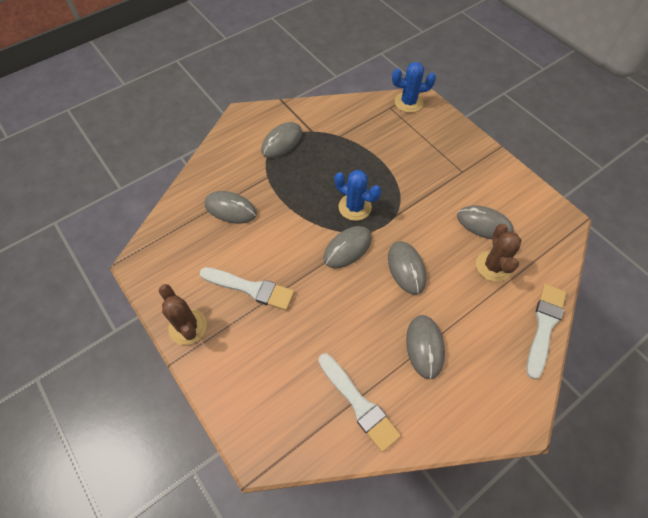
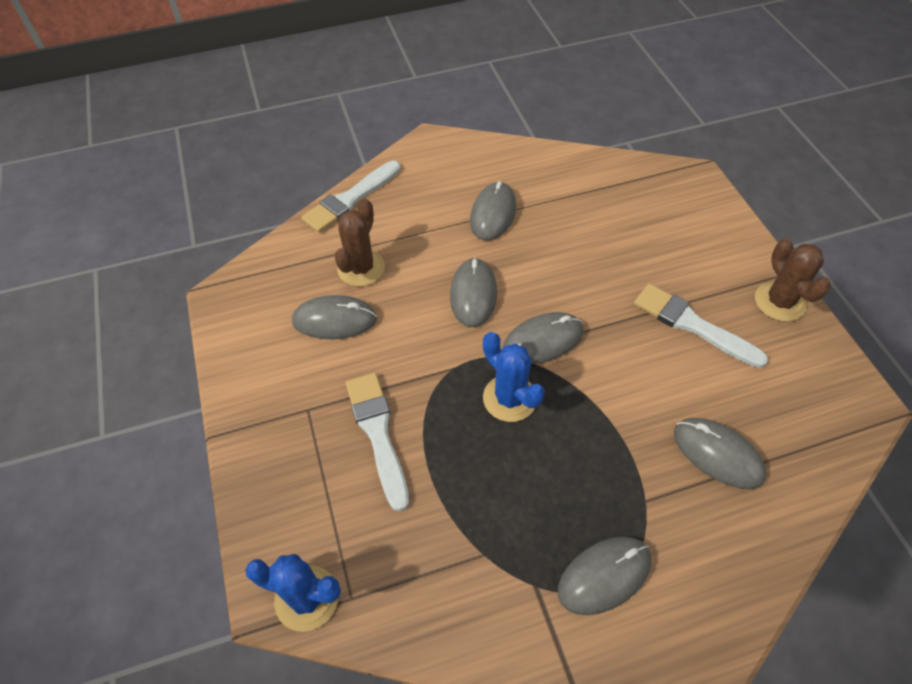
camera: 160 degrees left, 5 degrees down
white brush [318,354,401,452] -> white brush moved to [346,373,409,512]
grey mouse [457,205,514,240] -> grey mouse turned 45 degrees counterclockwise [292,295,377,339]

